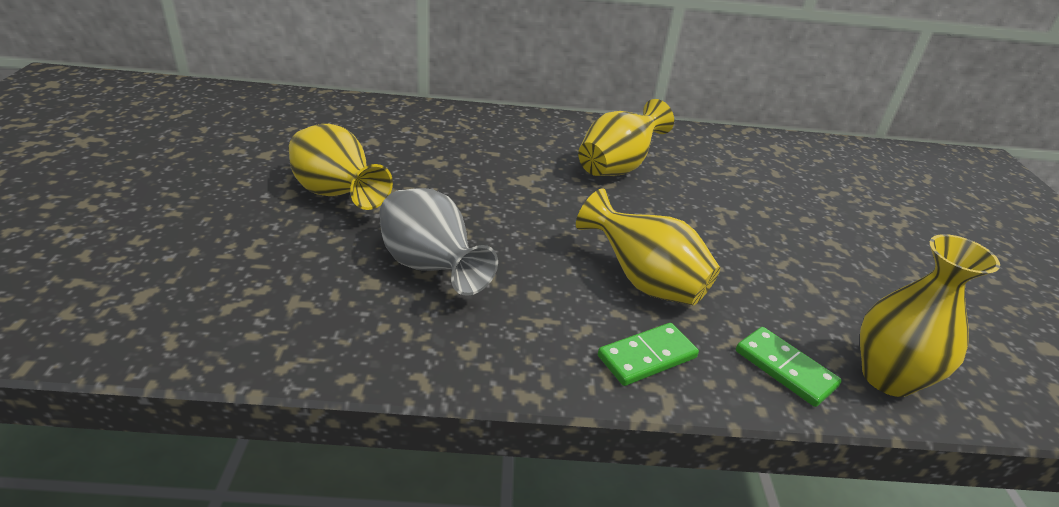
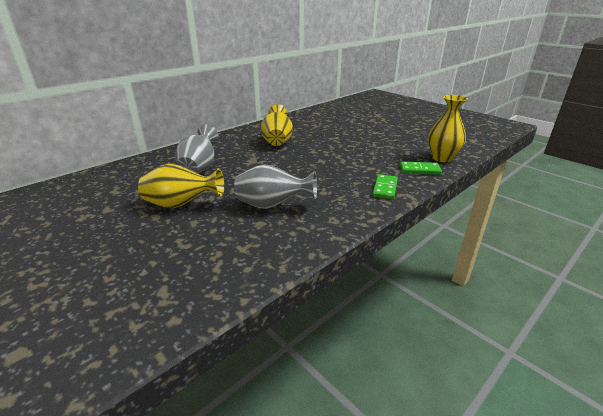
camera: 40 degrees left, 5 degrees down
yellow vase [576,188,720,305] -> none
none -> grey vase [176,125,219,174]

